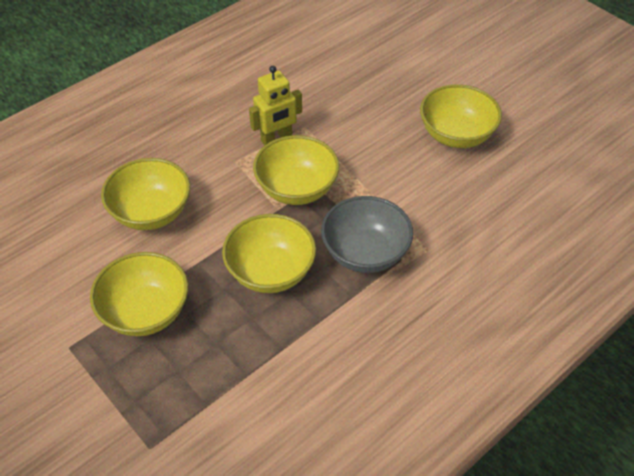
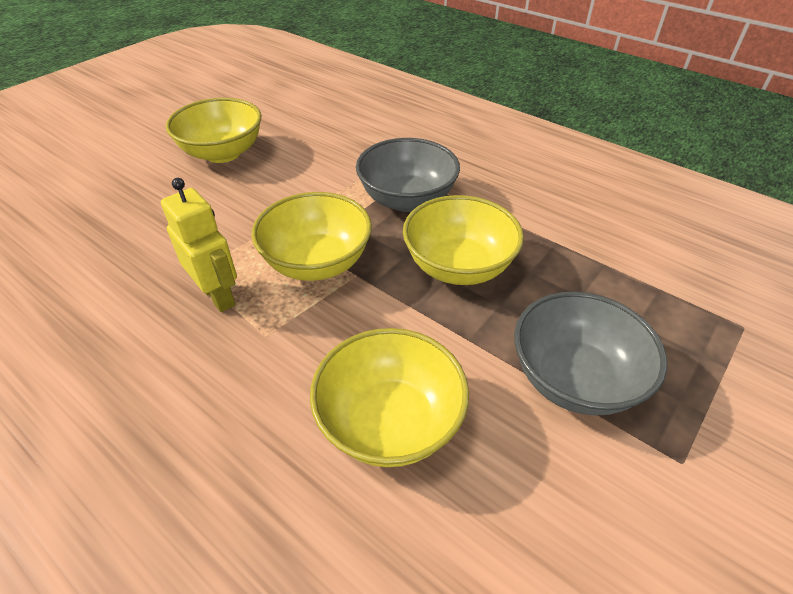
camera: 100 degrees left, 5 degrees down
yellow bowl [90,252,188,336] -> grey bowl [514,291,667,415]

